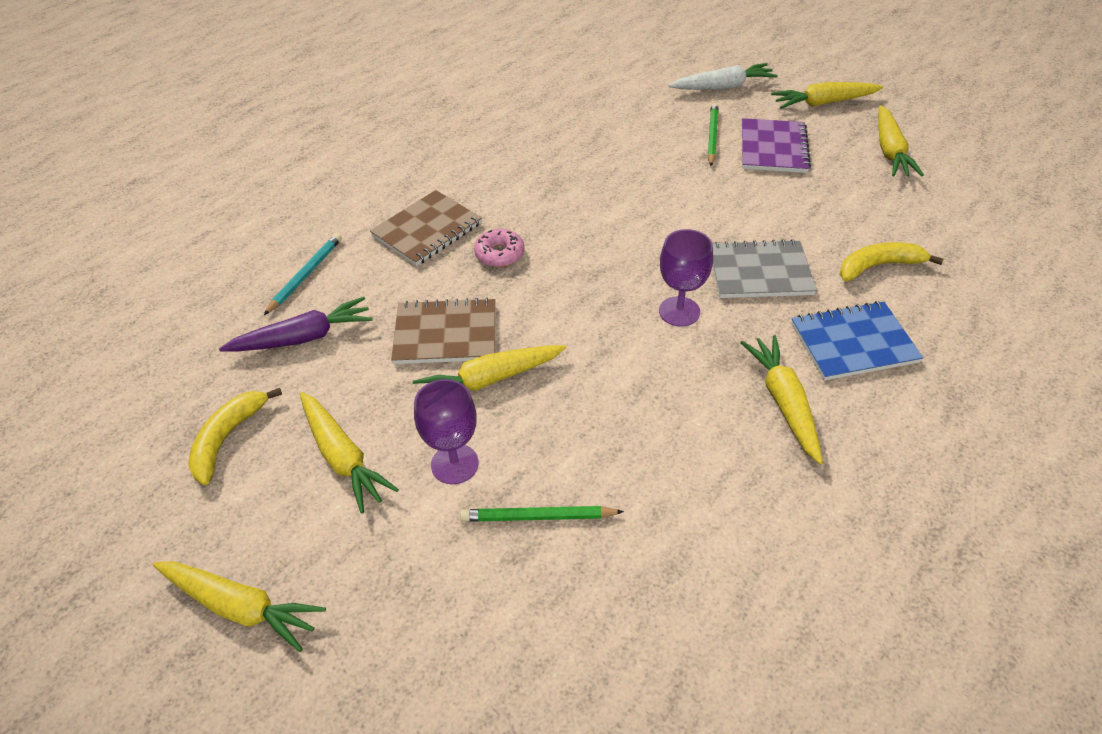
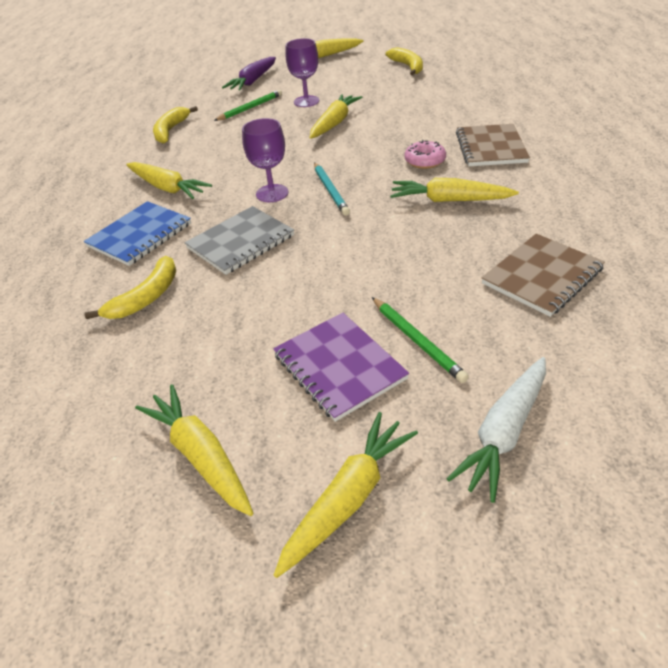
camera: 140 degrees right, 5 degrees down
purple carrot [219,297,373,352] -> purple carrot moved to [222,57,276,91]
turquoise pencil [264,233,342,315] -> turquoise pencil moved to [314,162,350,216]
yellow carrot [300,392,399,513] -> yellow carrot moved to [390,178,519,202]
brown notebook [391,297,495,364] -> brown notebook moved to [482,234,605,317]
none -> yellow banana [153,106,198,144]

